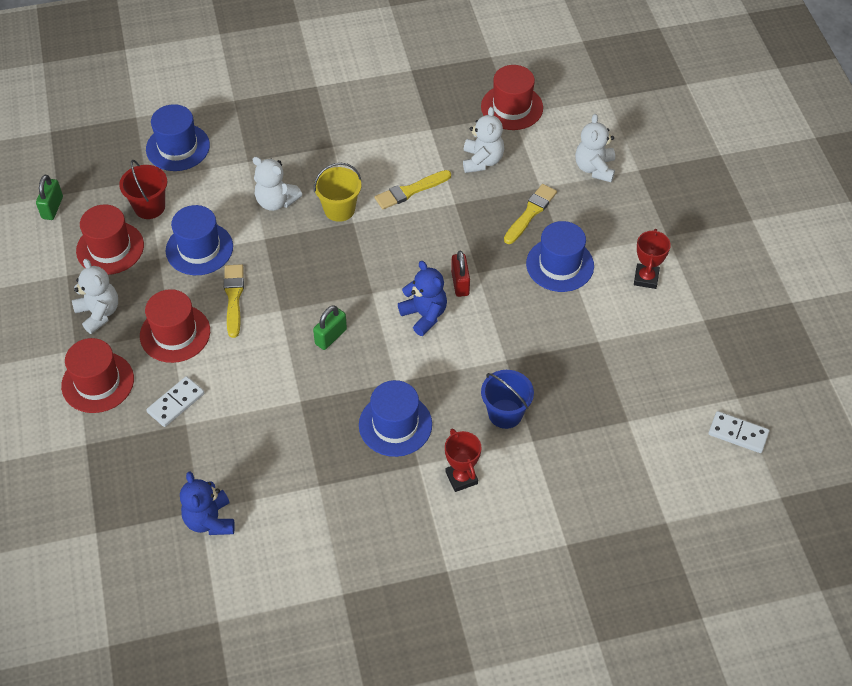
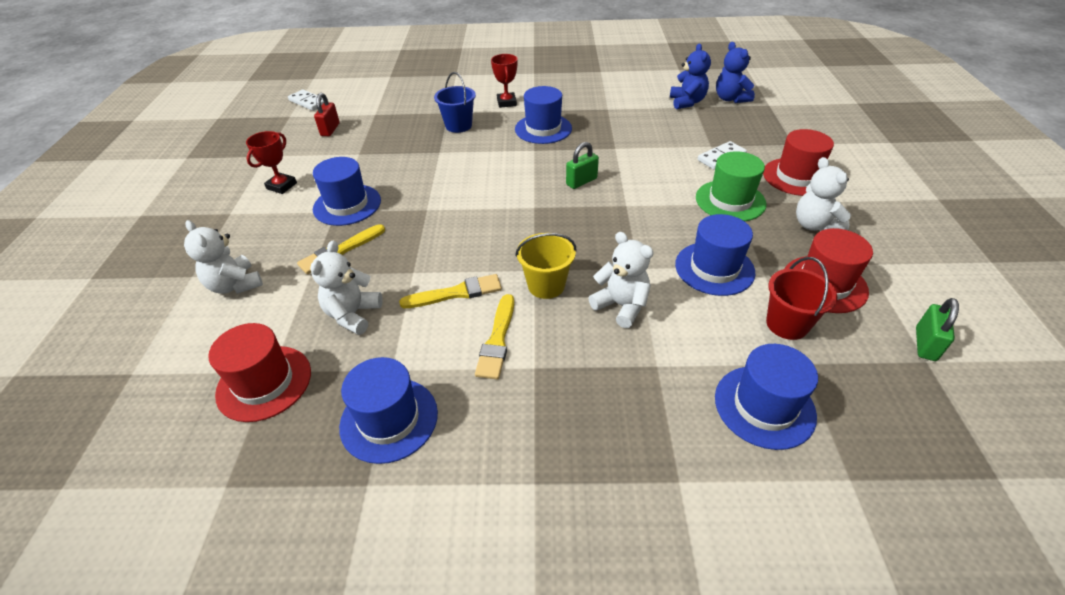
camera: 165 degrees left, 10 degrees down
red hat [140,289,210,363] -> green hat [696,151,766,221]
yellow brush [224,264,244,338] -> yellow brush moved to [475,294,514,379]
blue teddy bear [398,261,447,336] -> blue teddy bear moved to [716,42,755,103]
red padlock [451,251,470,297] -> red padlock moved to [314,93,340,136]
white teddy bear [575,114,615,182] -> white teddy bear turned 120 degrees clockwise [184,220,263,294]
none -> blue hat [339,357,438,464]

